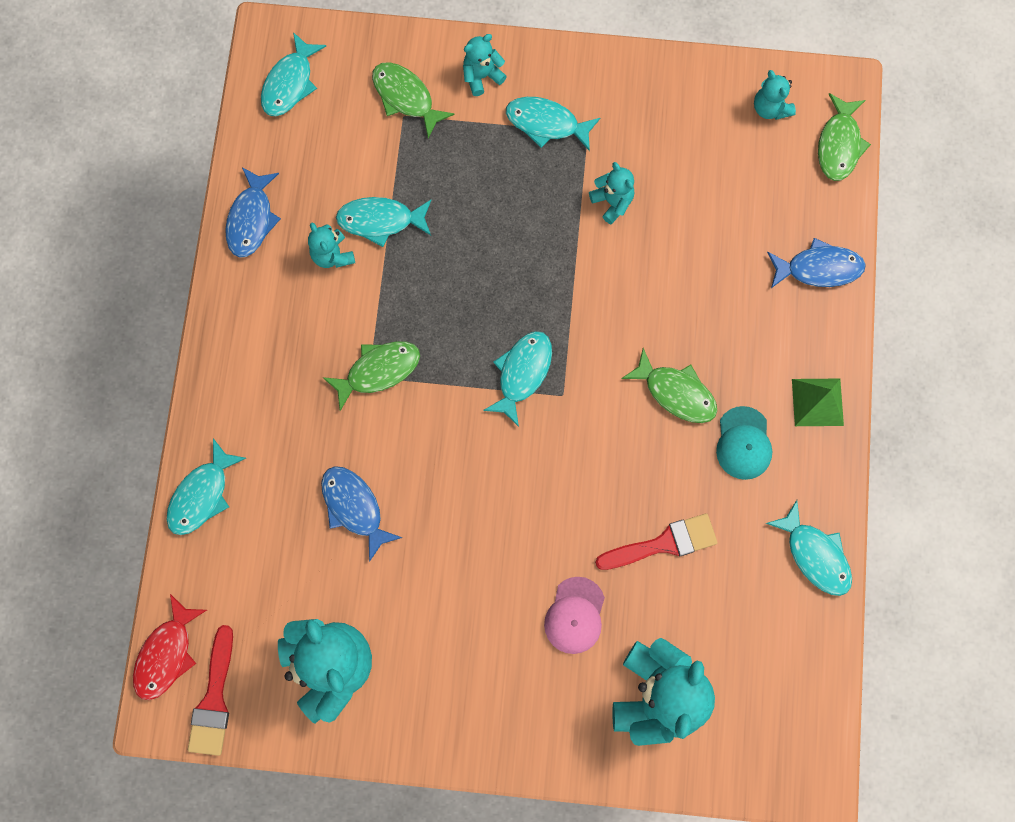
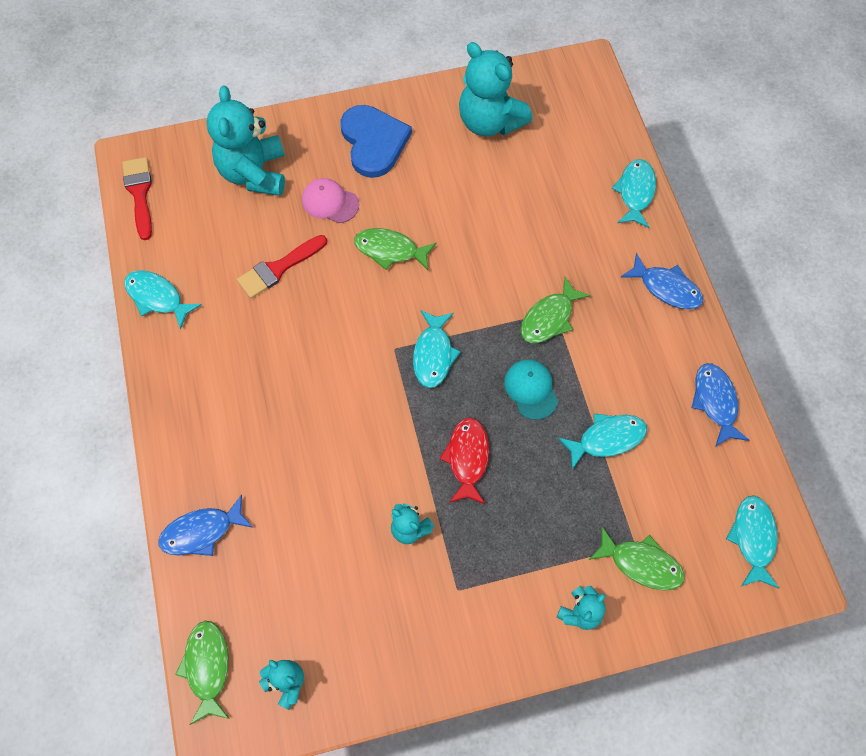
camera: 160 degrees right, 10 degrees down
red fish [133,594,207,700] -> red fish moved to [440,418,489,504]
red brush [188,625,233,756] -> red brush moved to [122,157,152,240]
turquoise teddy bear [308,223,355,268] -> none
blue fish [321,466,402,562] -> blue fish moved to [621,253,703,309]
turquoise fish [506,97,600,151] -> none
pink cap [544,577,605,654] -> pink cap turned 60 degrees counterclockwise [302,178,359,223]
green fish [622,348,717,423] -> green fish moved to [354,228,436,270]
turquoise cap [716,406,772,480] -> turquoise cap moved to [504,360,558,420]
green pyramid [792,379,844,426] -> none
none -> blue heart [340,105,412,178]

